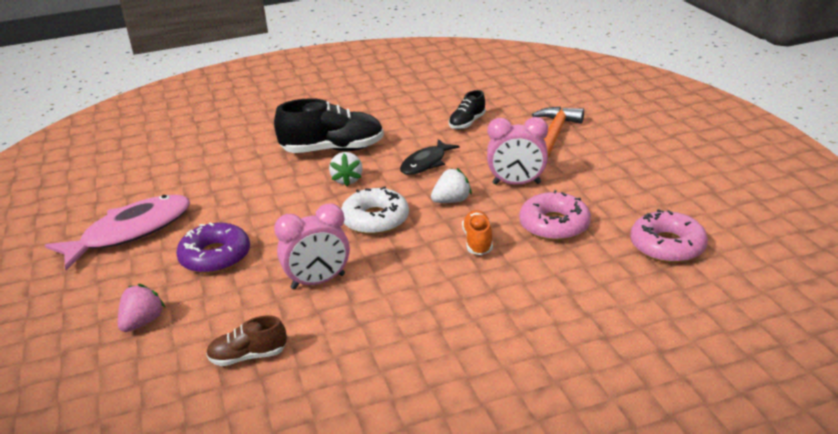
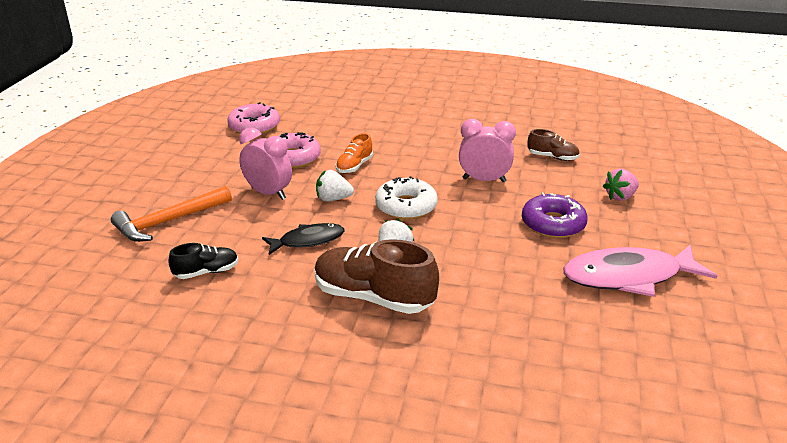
camera: 150 degrees left, 0 degrees up
black shoe [274,98,384,153] -> brown shoe [314,239,439,314]

